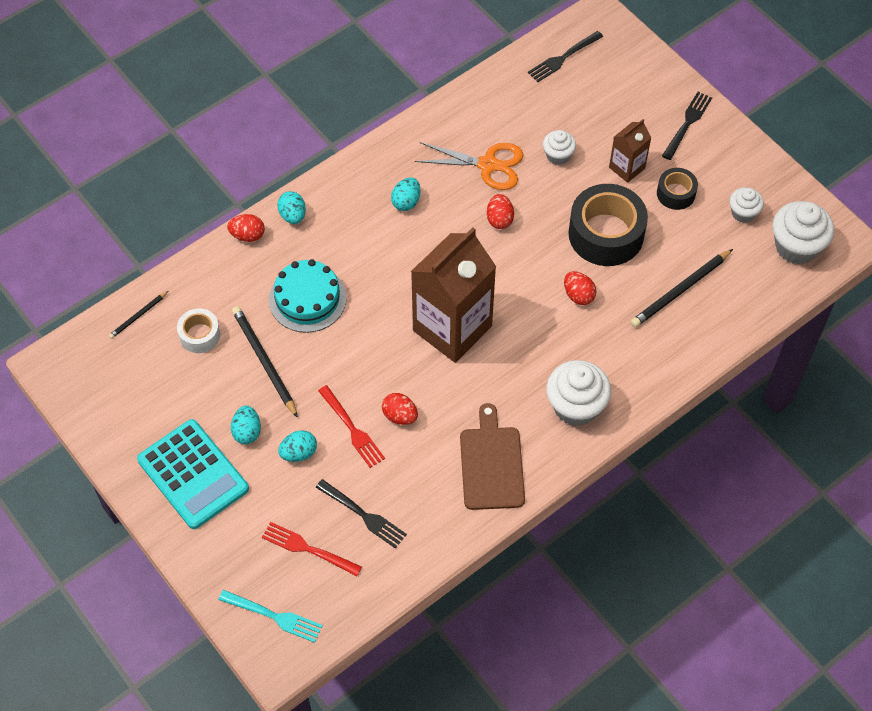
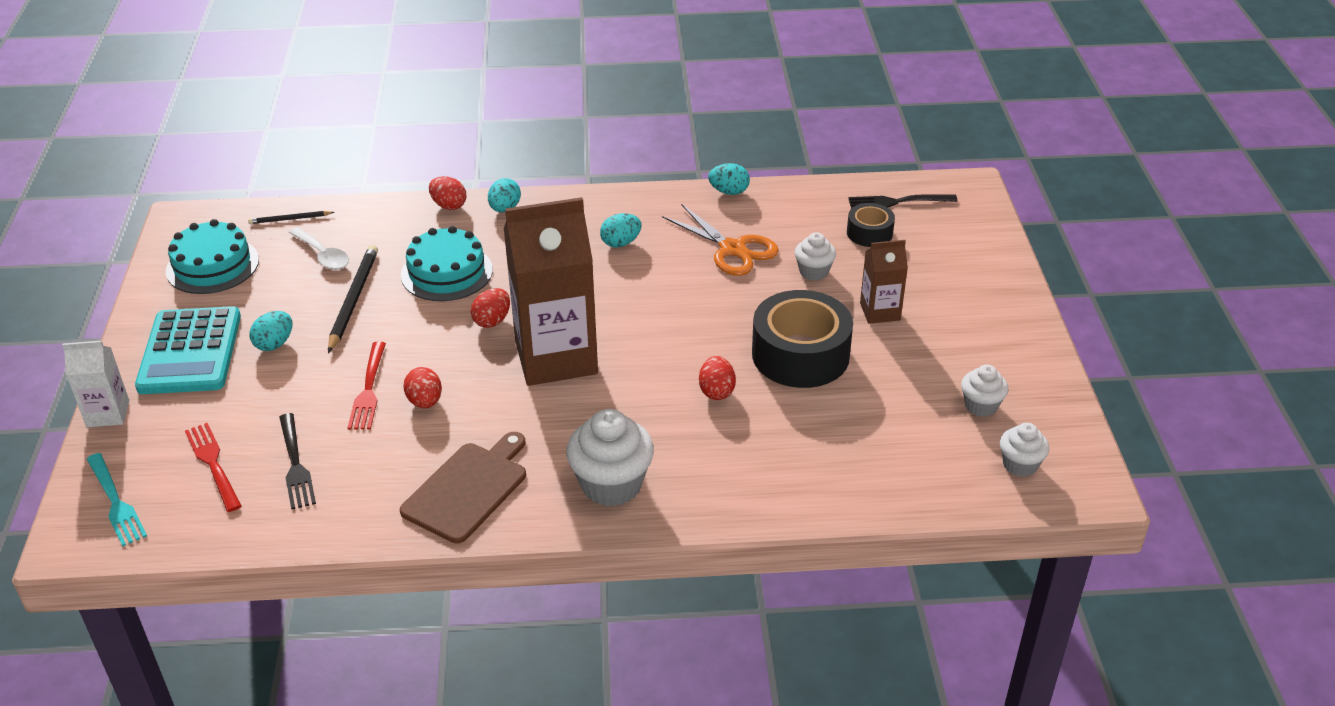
camera: 35 degrees right, 20 degrees down
white tape [177,309,220,353] -> white spoon [289,227,349,270]
turquoise egg [278,430,317,462] -> turquoise egg moved to [708,163,750,195]
red egg [487,194,514,229] -> red egg moved to [471,288,510,328]
black pencil [631,249,733,328] -> none
black tape [657,168,698,210] -> black tape moved to [847,203,895,247]
black fork [662,92,712,160] -> none
white cupcake [772,201,834,264] -> white cupcake [1000,423,1049,477], size x0.57
none -> white carton [63,341,129,428]
none -> turquoise cake [166,219,259,294]

